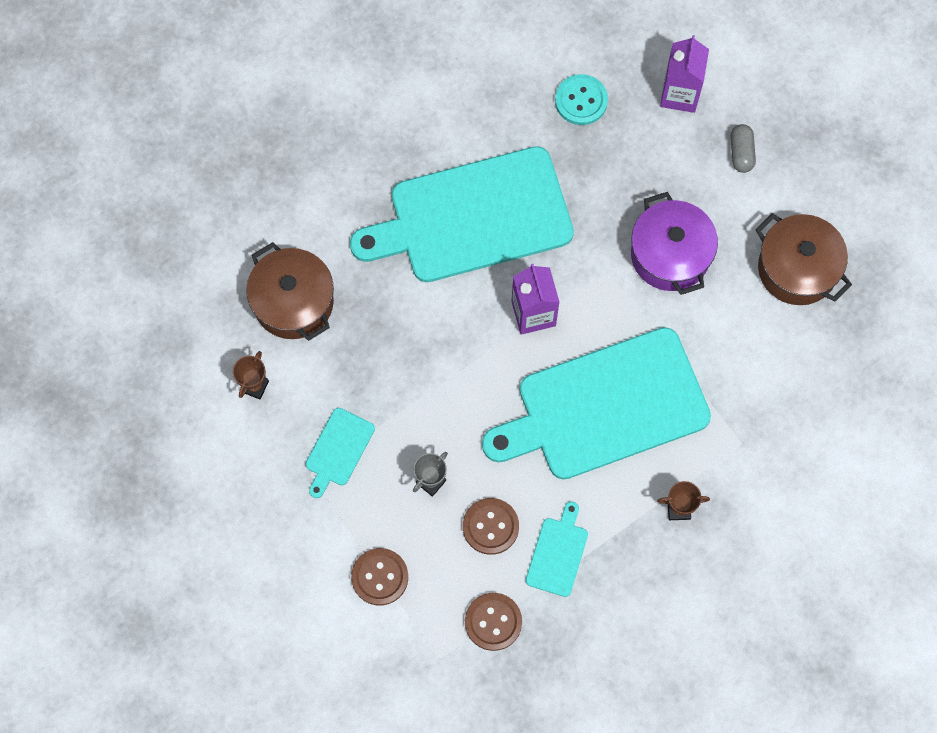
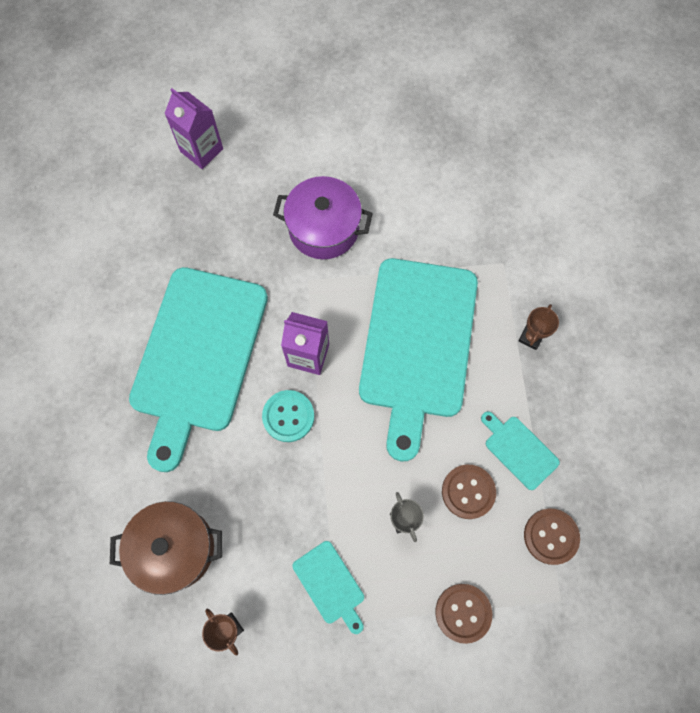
camera: 60 degrees left, 0 degrees up
turquoise button [555,74,608,125] -> turquoise button moved to [262,390,314,442]
grey capsule [731,124,756,173] -> none
brown pot [755,213,852,305] -> none

